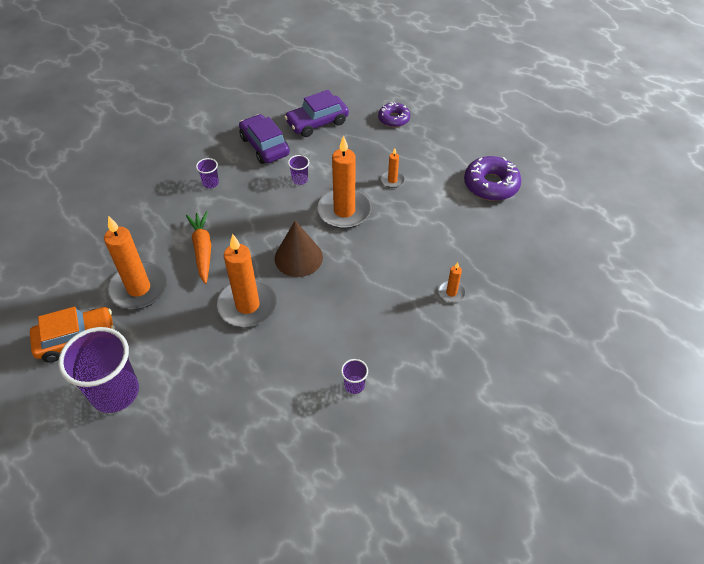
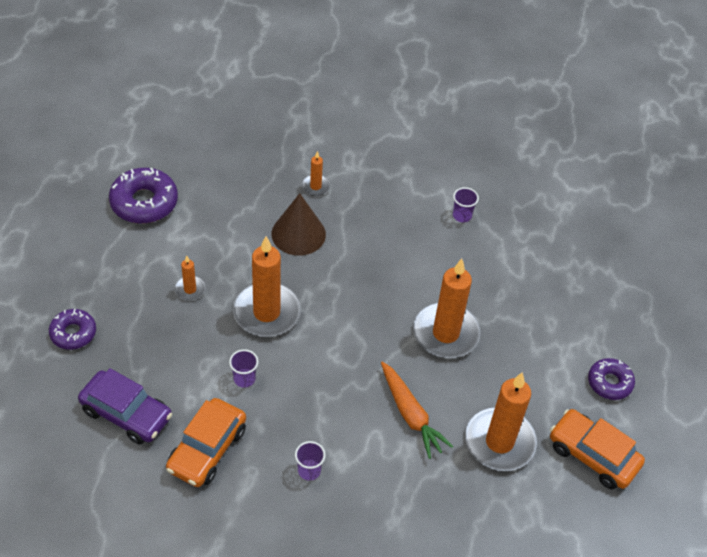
camera: 125 degrees left, 0 degrees up
purple cup [58,327,139,413] -> purple donut [588,358,635,400]
orange carrot [186,211,211,284] -> orange carrot turned 75 degrees counterclockwise [381,362,453,459]
purple car [239,114,290,164] -> orange car [166,398,246,487]
brown cone [274,221,323,277] -> brown cone moved to [272,193,326,256]

